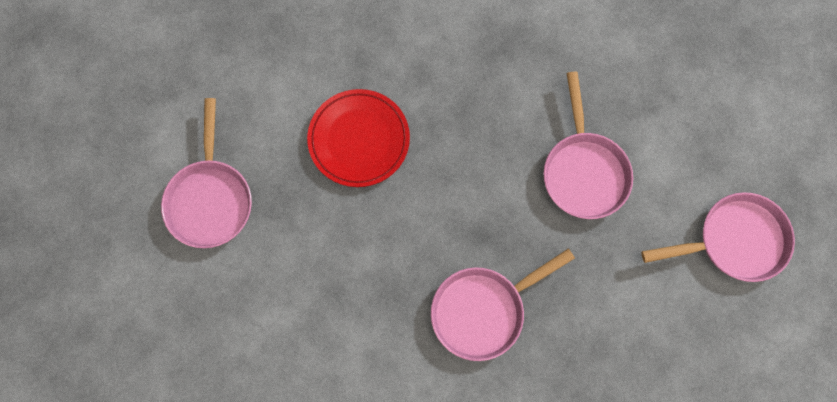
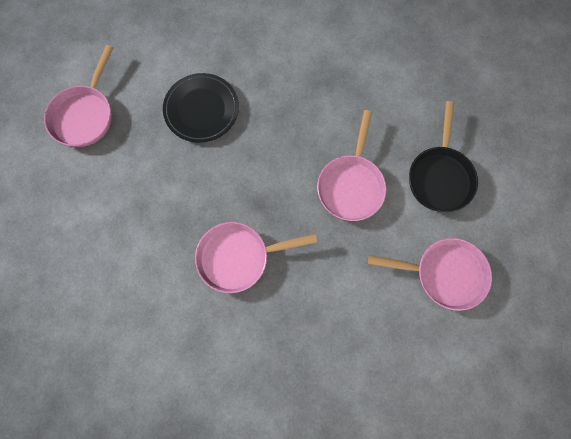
camera: 20 degrees right, 0 degrees up
red plate [307,89,410,187] -> black plate [163,73,239,142]
none -> black pan [409,101,478,212]

